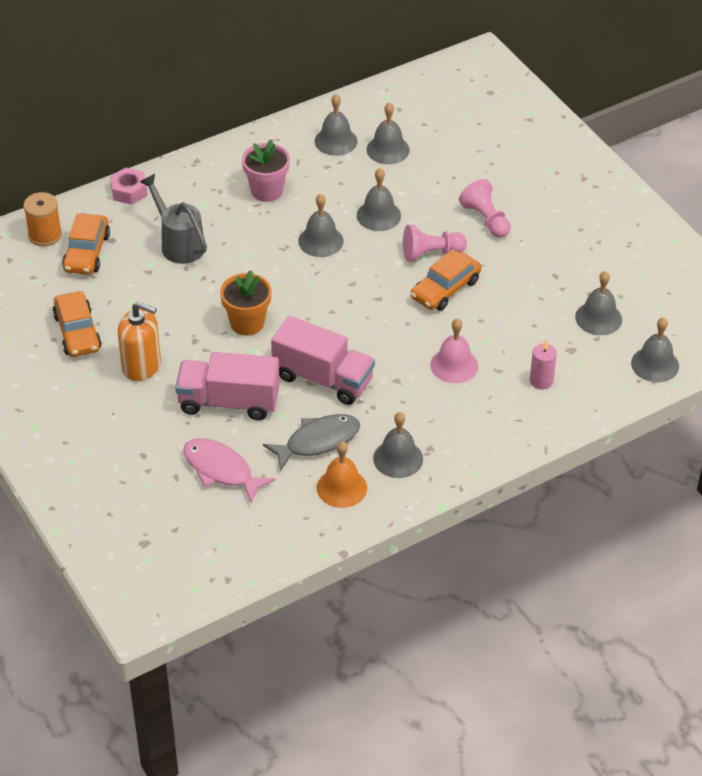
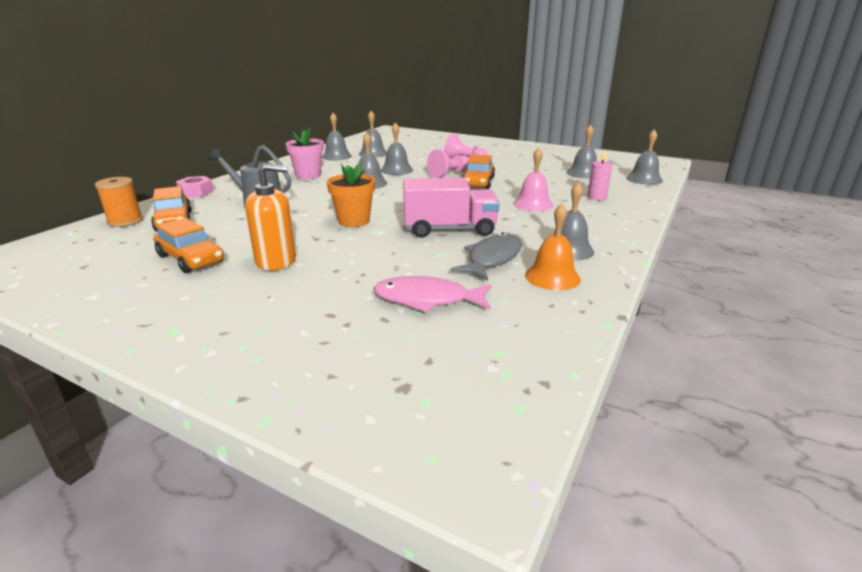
camera: 30 degrees left, 20 degrees down
pink truck [175,352,280,420] -> none

